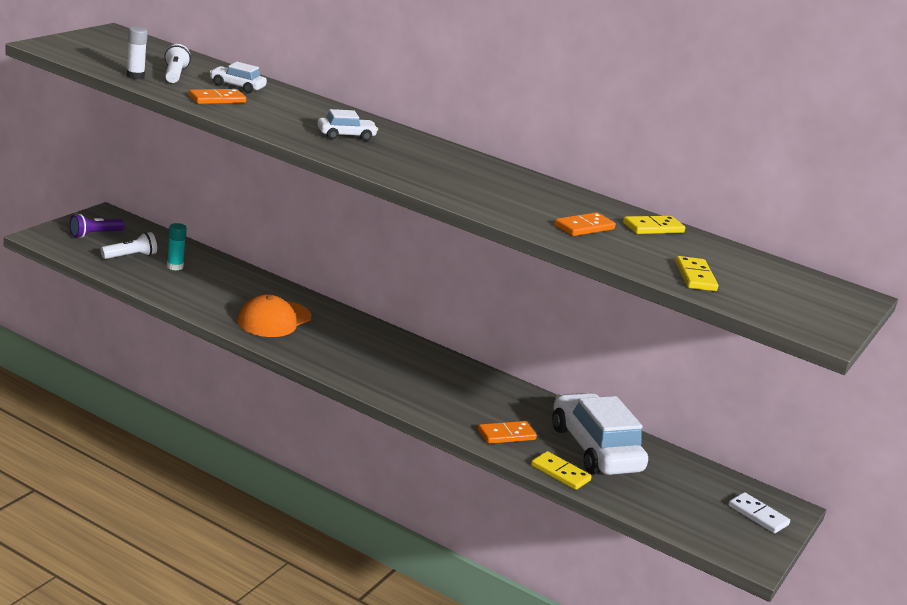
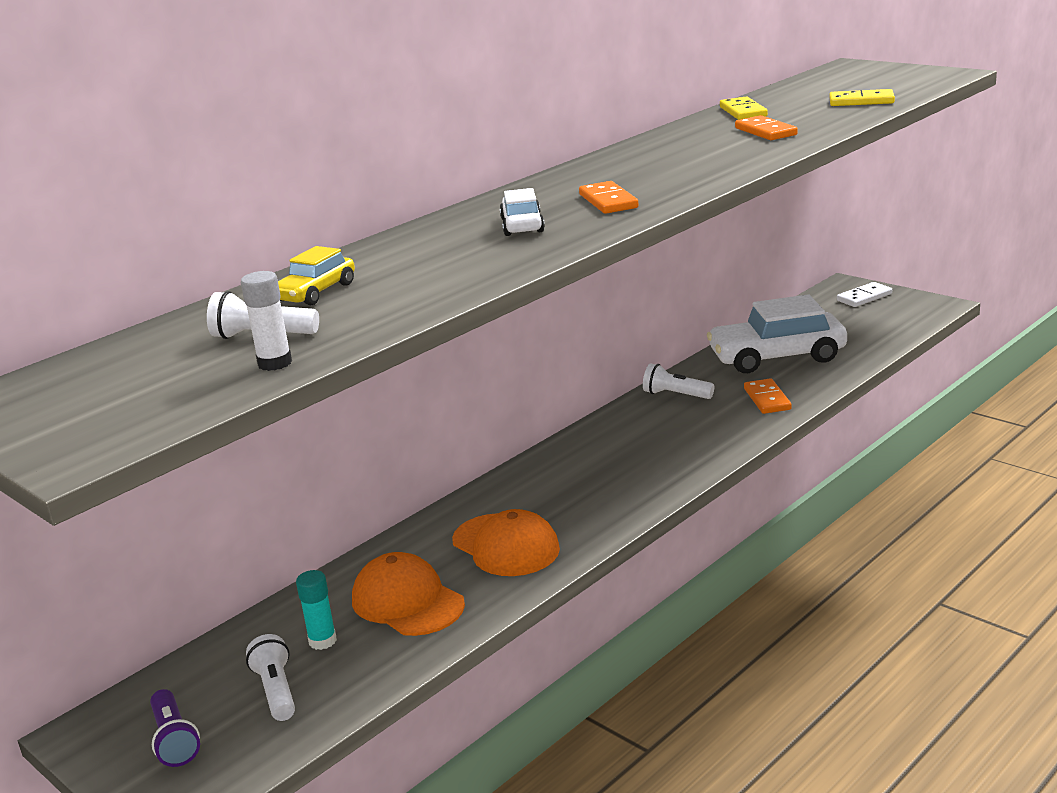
camera: 70 degrees left, 0 degrees up
orange domino [189,89,246,104] -> orange domino moved to [579,181,638,214]
white car [210,62,267,93] -> yellow car [278,246,355,305]
yellow domino [531,451,592,490] -> none
none -> orange cap [352,552,465,636]
none -> white flashlight [643,363,714,399]

